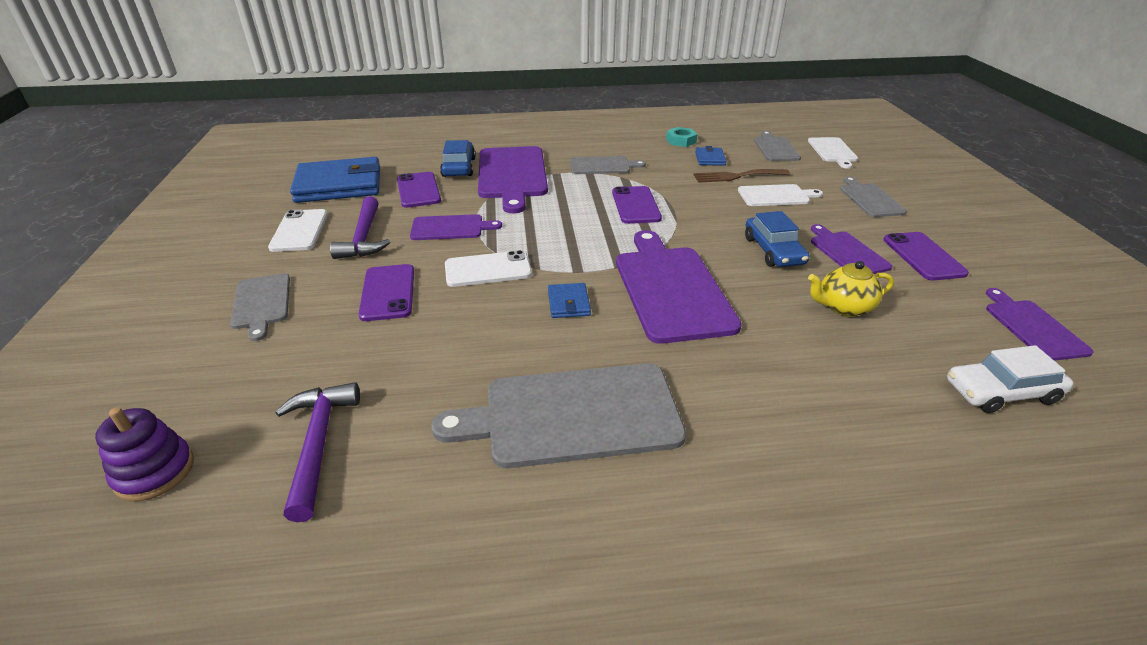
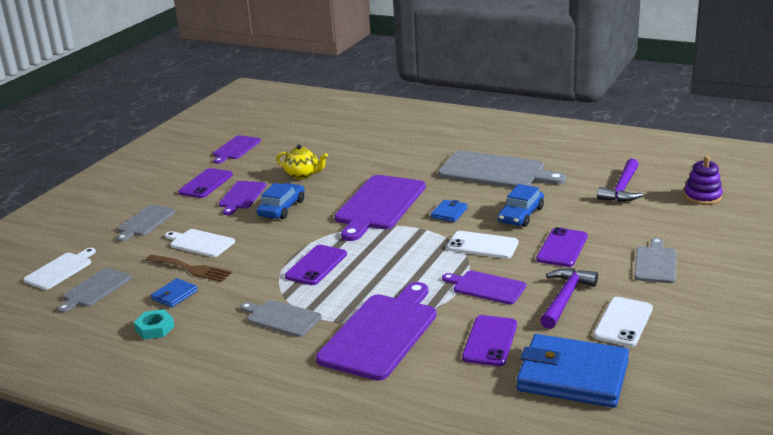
camera: 145 degrees left, 10 degrees down
blue car [440,140,476,177] -> blue car moved to [498,184,544,227]
white car [947,345,1074,413] -> none

